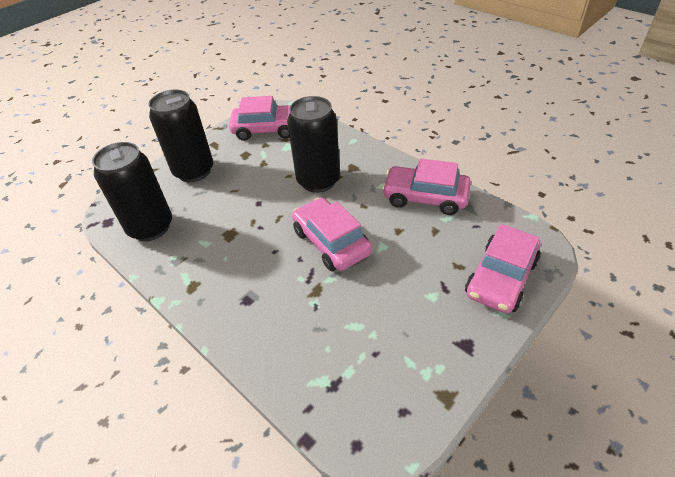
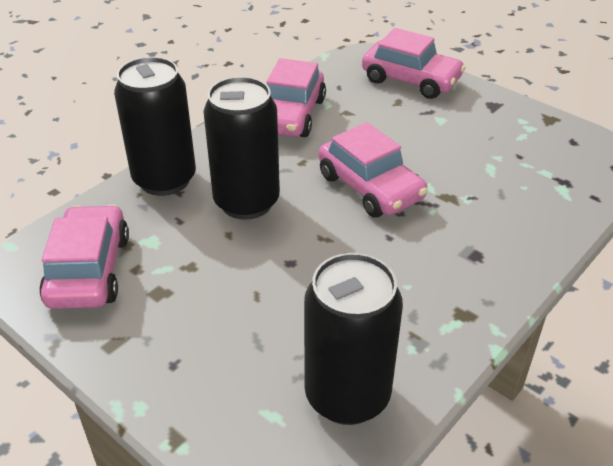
camera: 95 degrees left, 5 degrees down
black can [149,90,213,182] -> black can moved to [114,57,196,196]
pink car [292,198,372,271] -> pink car turned 90 degrees counterclockwise [319,122,428,217]

